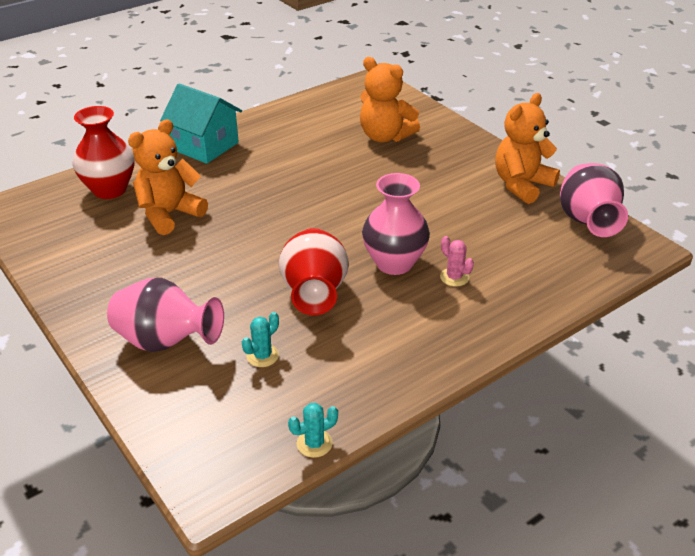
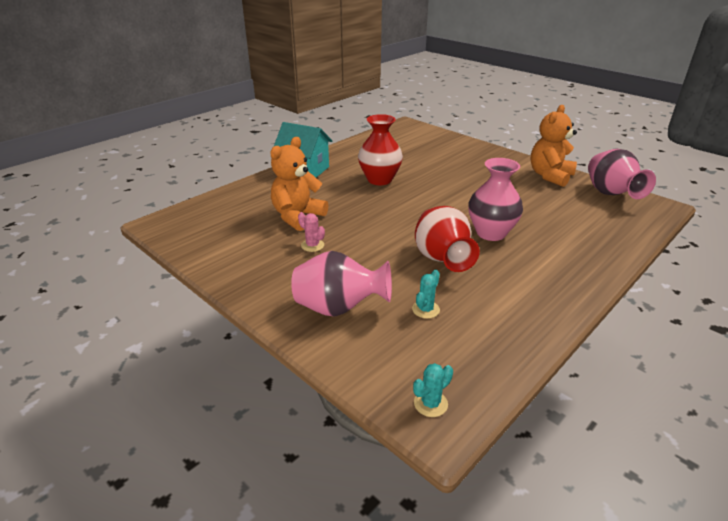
camera: 10 degrees left, 5 degrees down
red vase [73,106,135,199] -> red vase moved to [358,114,403,185]
turquoise cactus [288,403,338,458] -> turquoise cactus moved to [413,363,453,417]
orange teddy bear [360,57,420,142] -> none
pink cactus [440,236,474,287] -> pink cactus moved to [298,212,325,252]

